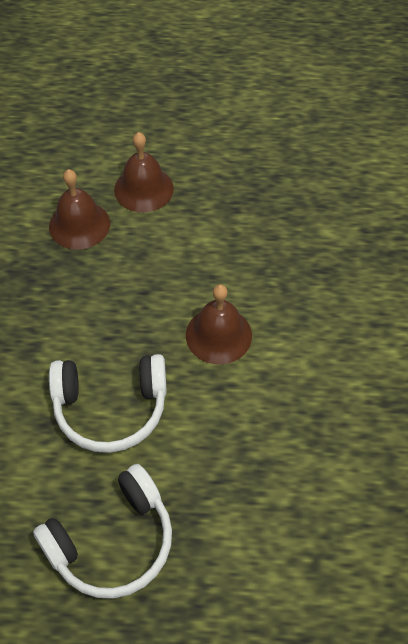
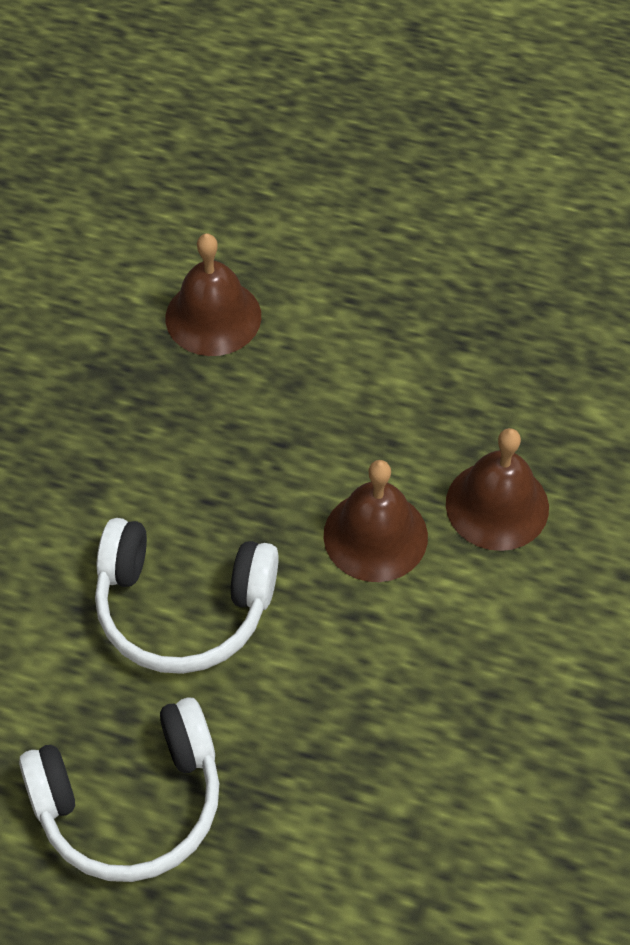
camera: 15 degrees right, 0 degrees up
brown bell [114,132,174,212] -> brown bell moved to [446,428,549,551]

